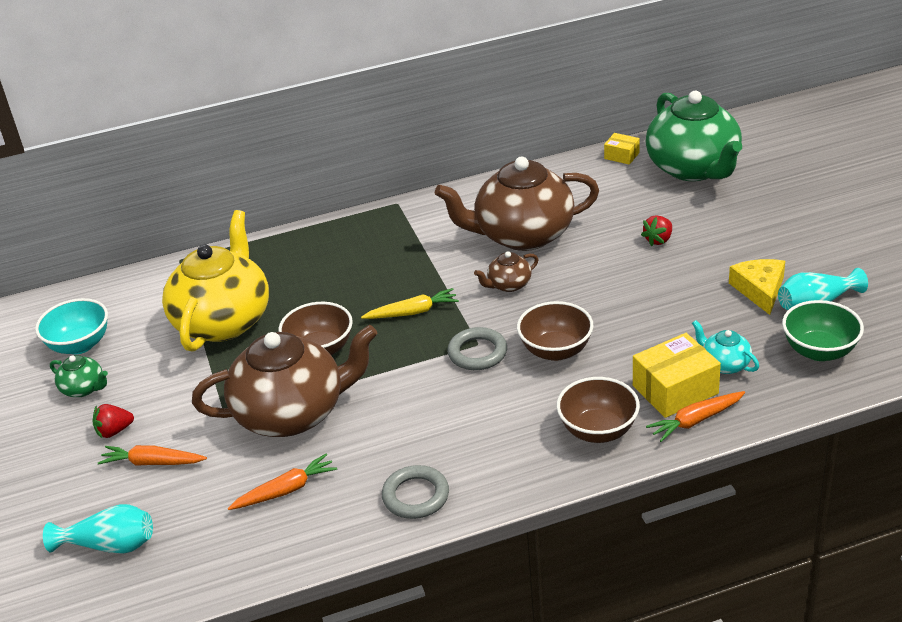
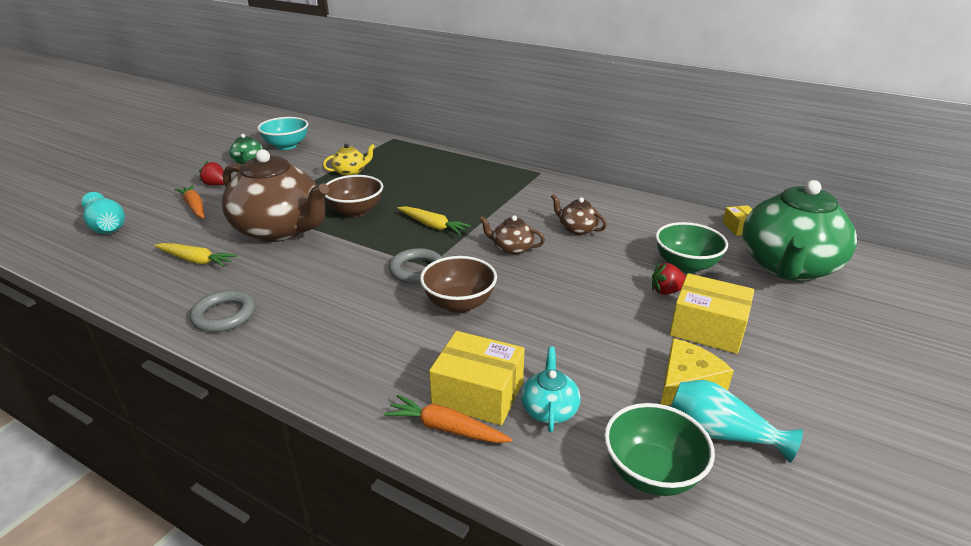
camera: 45 degrees right, 5 degrees down
yellow teapot [162,210,269,352] -> yellow teapot [323,144,376,176], size x0.43
orange carrot [228,454,337,510] -> yellow carrot [154,243,238,267]
brown teapot [435,157,599,251] -> brown teapot [551,194,607,235], size x0.43
brown bowl [556,377,640,443] -> none
none -> green bowl [655,222,728,273]
none -> yellow box [670,273,754,354]

